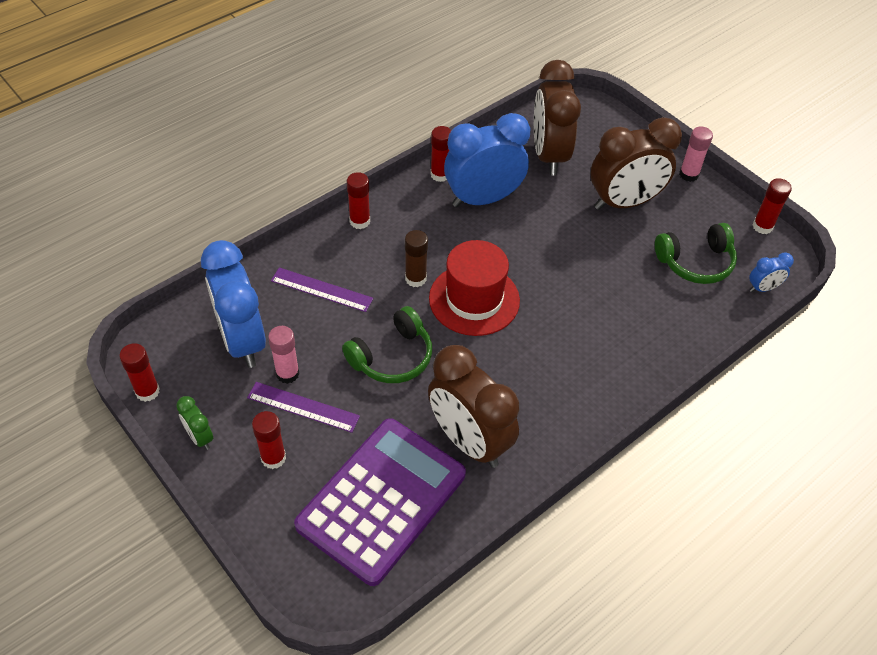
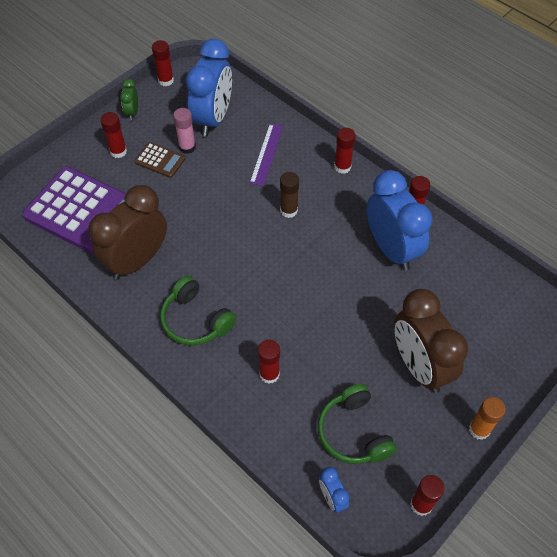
camera: 85 degrees right, 5 degrees up
green clock [176,396,213,450] -> green clock turned 45 degrees counterclockwise [120,79,138,120]
blue clock [201,240,266,368] -> blue clock turned 135 degrees clockwise [186,39,232,136]
purple ruler [247,382,360,433] -> brown calculator [134,142,186,178]
green headphones [342,306,432,383] -> green headphones moved to [160,276,237,346]
red hat [429,240,520,336] -> none
brown clock [534,60,581,176] -> none
pink glue stick [679,126,713,182] -> orange glue stick [469,397,506,440]
none -> red glue stick [258,340,280,384]

